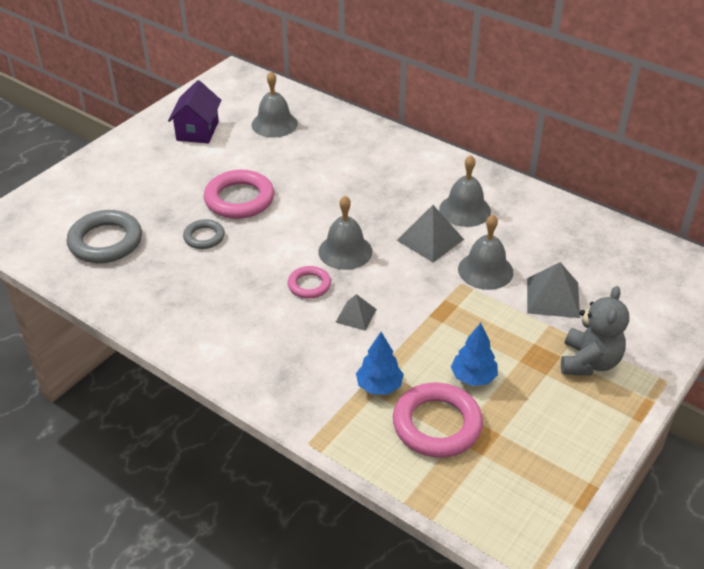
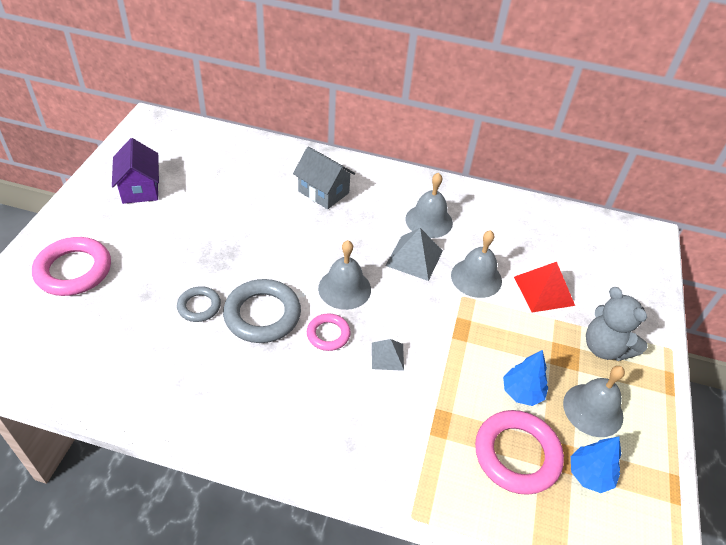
camera: 25 degrees left, 5 degrees up
grey ring [67,210,142,263] -> grey ring moved to [223,279,301,343]
pink ring [204,170,274,219] -> pink ring moved to [32,237,111,296]
grey bell [252,71,298,138] -> grey bell moved to [563,366,625,437]
blue tree [356,332,404,395] -> blue tree moved to [571,437,621,493]
grey pyramid [527,262,580,318] -> red pyramid [514,262,575,312]
grey teddy bear [561,286,629,376] -> grey teddy bear turned 150 degrees clockwise [586,287,648,361]
none -> grey house [293,147,355,209]

